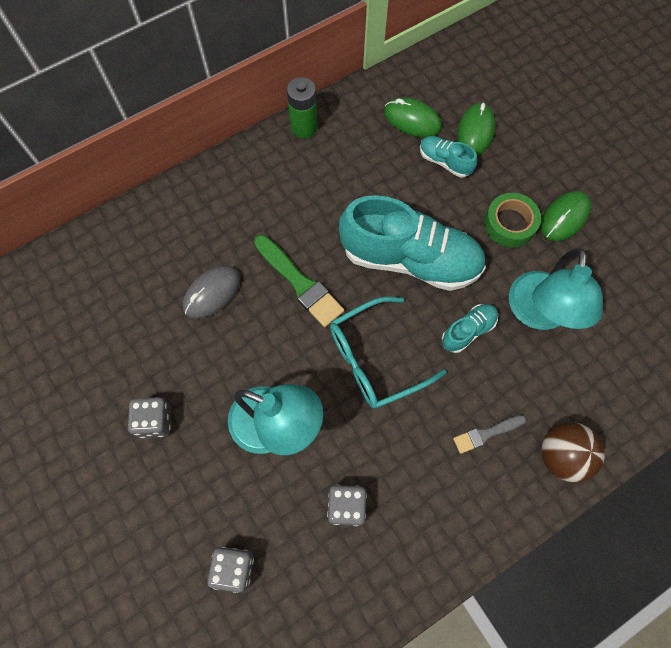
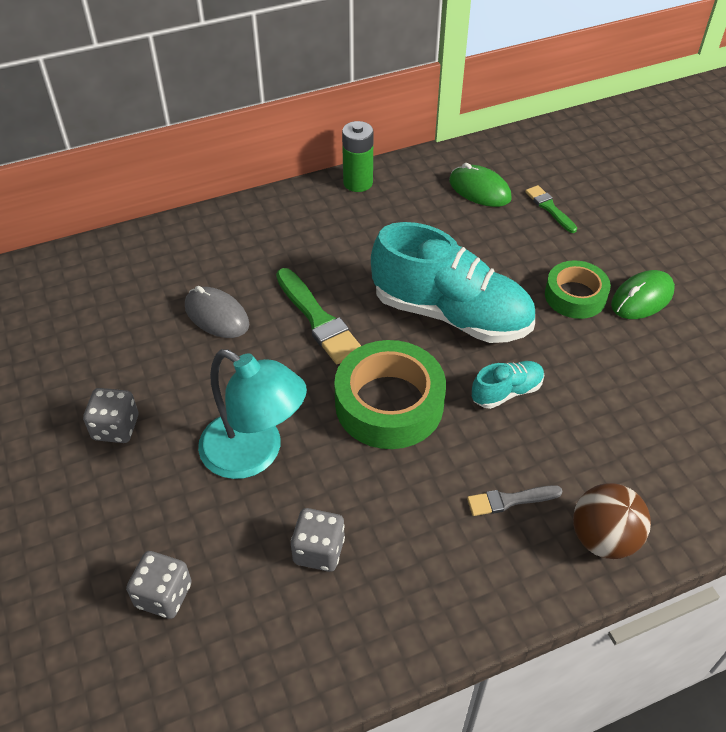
camera: 10 degrees right, 20 degrees down
grey mouse [183,265,241,319] -> grey mouse turned 75 degrees clockwise [185,286,249,338]
turquoise glasses [330,297,447,408] -> green tape [334,340,446,449]
turquoise shoe [420,136,477,178] -> none
green mouse [457,103,495,156] -> green brush [525,185,577,233]
turquoise lamp [509,248,603,330] -> none

